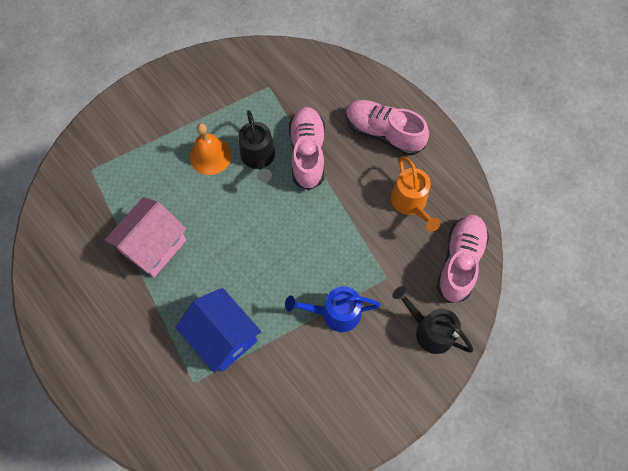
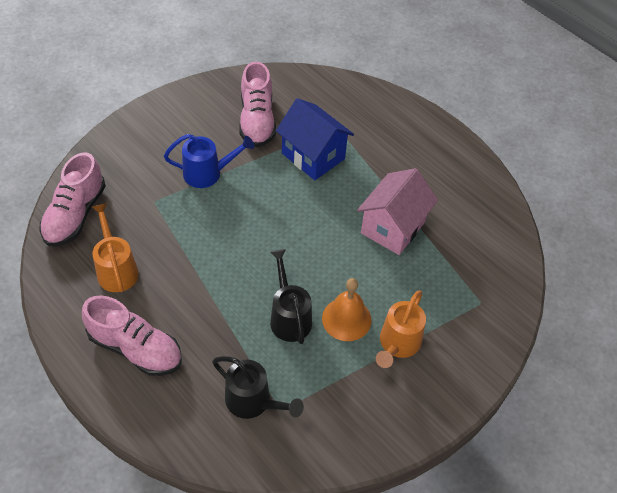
camera: 175 degrees right, 15 degrees down
pink shoe [289,107,325,190] -> pink shoe moved to [239,62,276,147]
black watering can [392,286,474,354] -> black watering can moved to [212,356,304,419]
none -> orange watering can [376,290,426,368]

